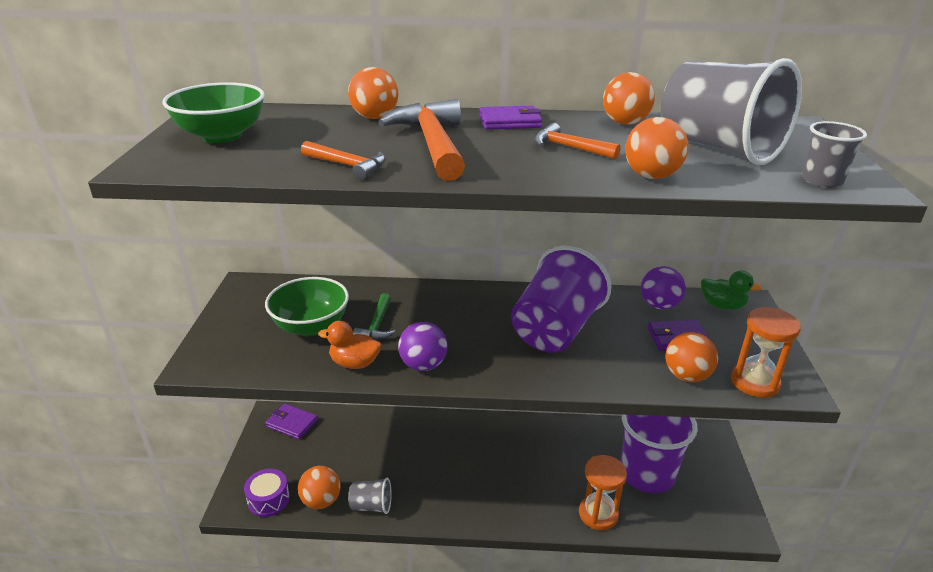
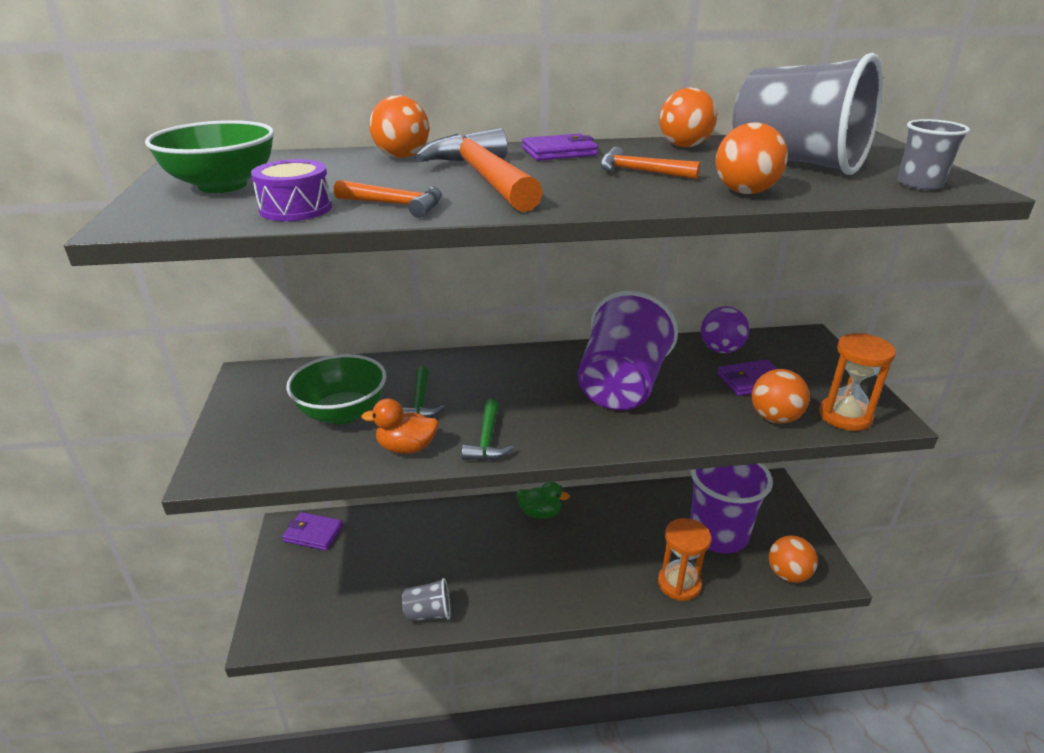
camera: 10 degrees left, 0 degrees up
purple drum [244,469,290,517] -> purple drum moved to [251,159,332,221]
orange ball [298,466,340,509] -> orange ball moved to [769,535,818,583]
purple ball [398,322,448,371] -> green hammer [462,399,514,460]
green duck [701,271,762,310] -> green duck moved to [517,482,570,519]

